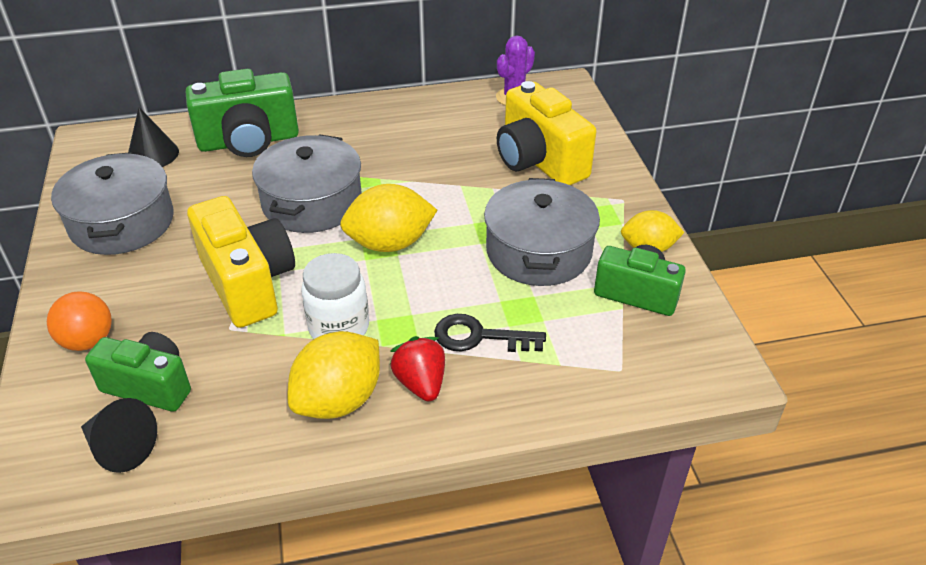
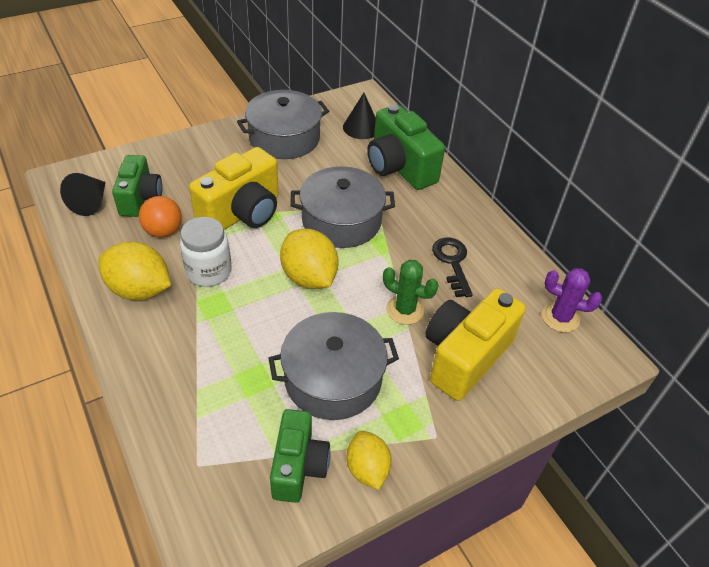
camera: 70 degrees right, 5 degrees up
orange ball [47,291,112,351] -> orange ball moved to [139,196,182,238]
red strawberry [390,336,445,402] -> none
black key [434,314,546,352] -> black key moved to [432,238,473,297]
none -> green cactus [383,260,439,325]

